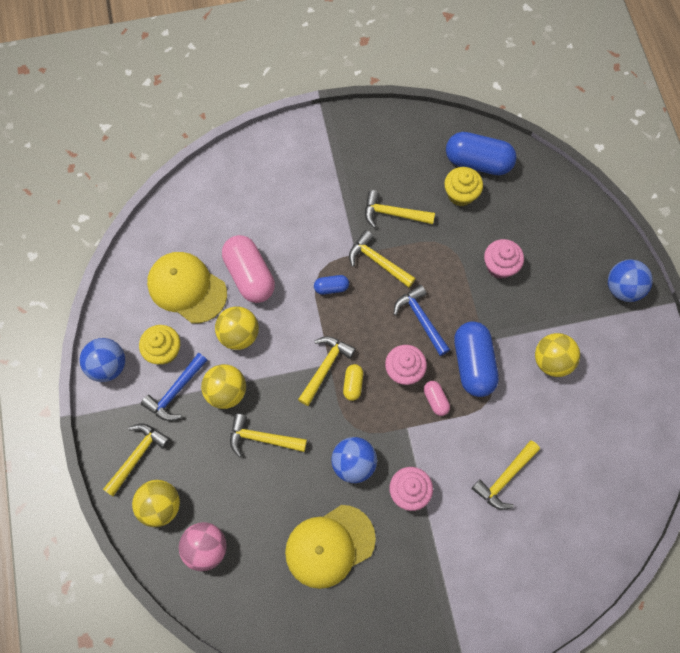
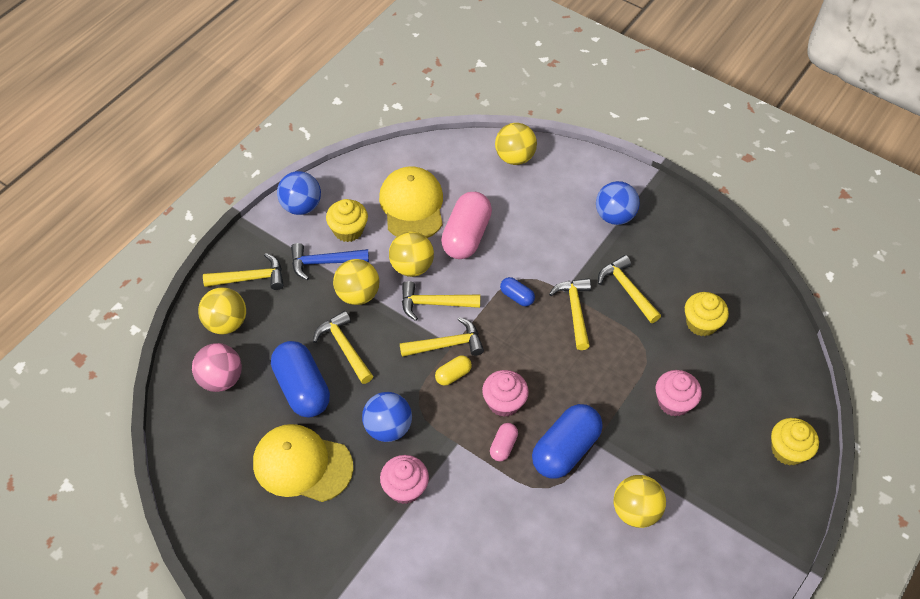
camera: 45 degrees right, 15 degrees down
blue hammer [394,285,450,356] -> none
blue capsule [446,132,517,175] -> blue capsule moved to [271,341,330,417]
yellow hammer [471,440,540,510] -> yellow hammer moved to [402,281,480,321]
blue ball [608,259,653,302] -> blue ball moved to [596,181,640,225]
none -> yellow ball [495,123,537,165]
none -> yellow cupcake [771,418,819,466]

